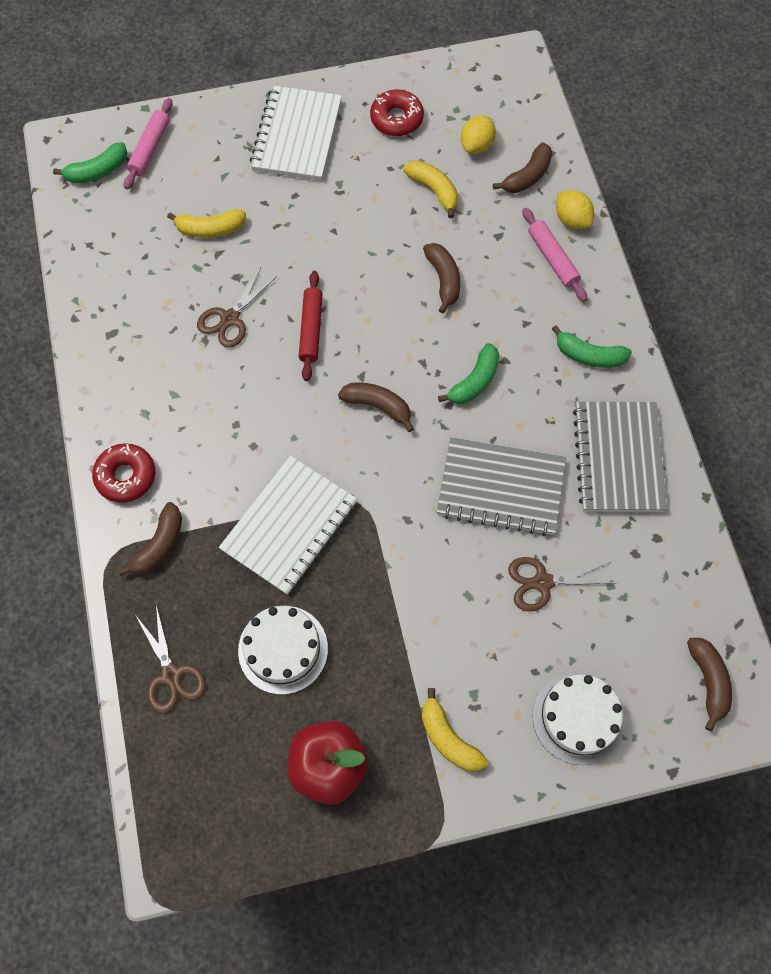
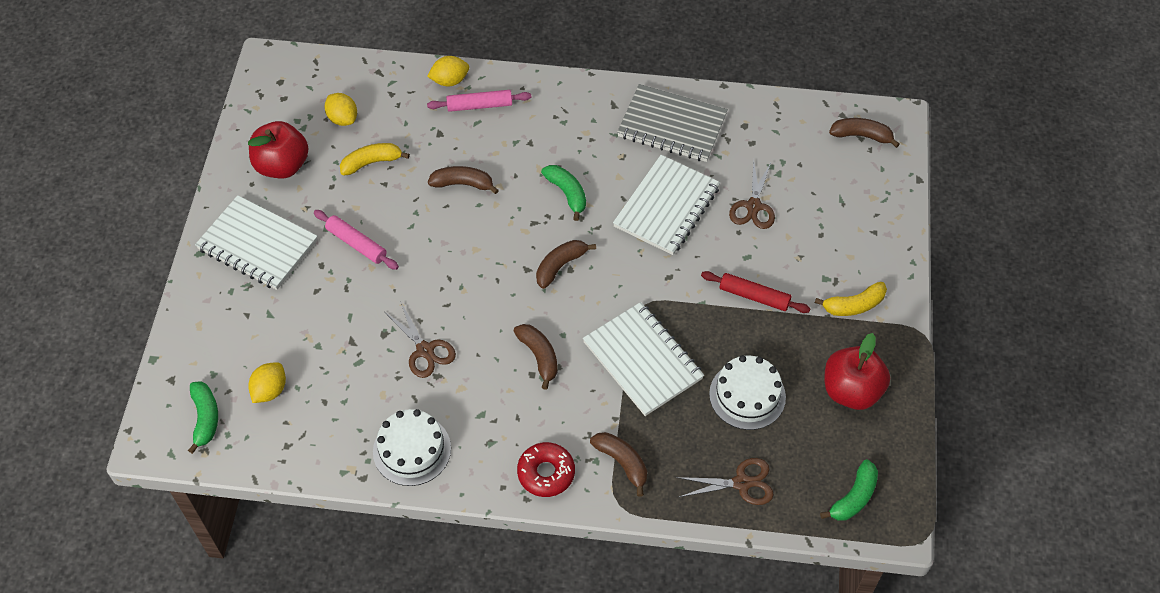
camera: 70 degrees left, 10 degrees down
pink rolling pin [124,98,173,189] -> pink rolling pin moved to [314,210,399,270]
yellow banana [167,209,246,238] -> none
red rolling pin [299,271,323,381] -> red rolling pin moved to [701,271,810,313]
red donut [370,89,424,136] -> red apple [248,121,309,178]
grey notebook [437,437,566,536] -> white notebook [613,155,720,255]
brown banana [493,142,552,193] -> brown banana moved to [514,324,557,390]
white cake [532,672,625,765] -> white cake moved to [373,409,451,486]
green banana [552,325,632,368] -> green banana moved to [820,460,878,521]
none -> yellow lemon [248,362,286,403]

